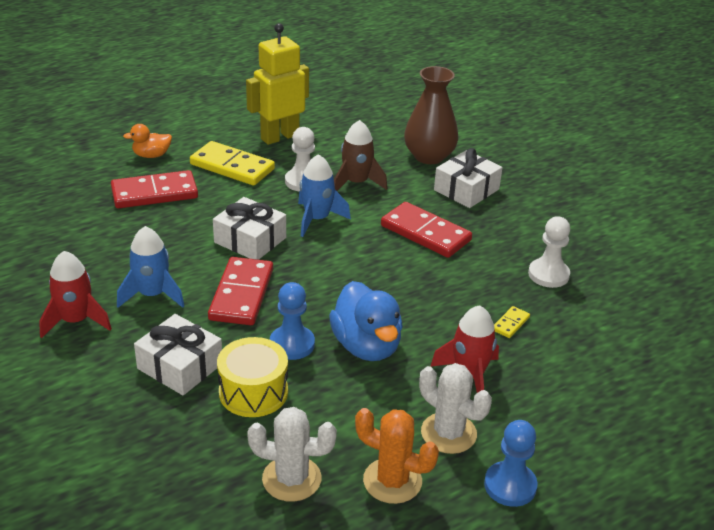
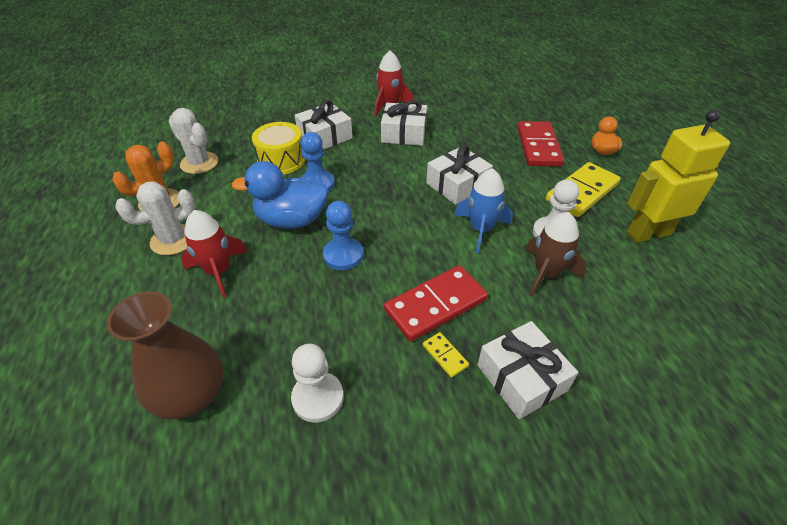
camera: 110 degrees right, 10 degrees up
blue rocket [117,226,184,308] -> white gift [381,100,427,146]
red domino [208,257,273,325] -> none
yellow robot [246,23,309,145] -> yellow robot turned 90 degrees counterclockwise [627,110,730,243]
white cactus [247,407,337,502] -> white cactus turned 75 degrees counterclockwise [169,108,218,174]
brown vase [404,66,458,164] -> brown vase moved to [107,291,223,420]
blue pawn [484,420,538,507] -> blue pawn moved to [323,201,363,270]
yellow domino [494,306,530,338] -> yellow domino moved to [423,332,469,378]

